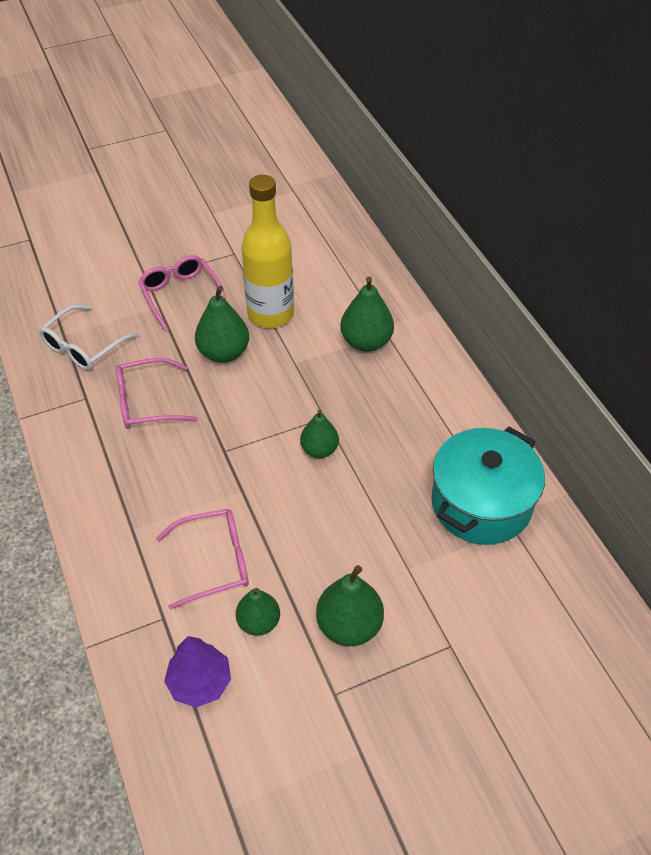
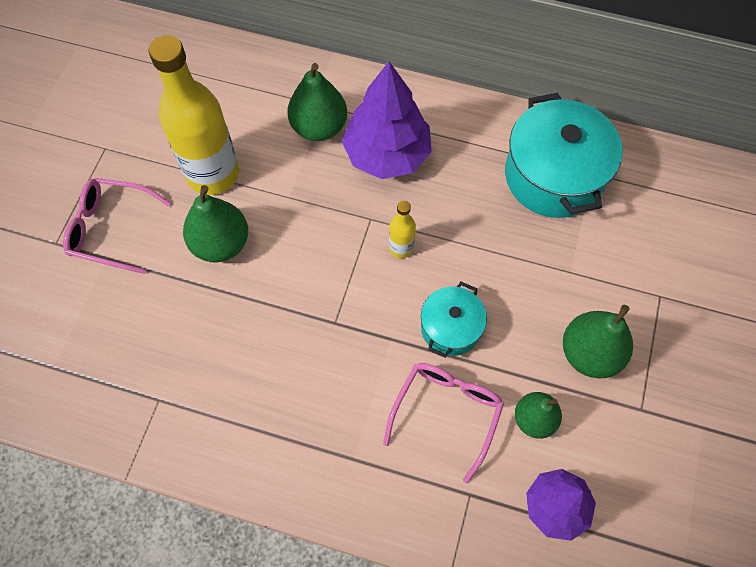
camera: 50 degrees left, 15 degrees up
white glasses [39,305,139,370] -> none
pink glasses [116,358,198,429] -> none
green pear [300,409,339,458] -> yellow bottle [389,201,416,258]
none -> purple tree [342,62,432,179]
none -> turquoise pot [421,282,487,358]

